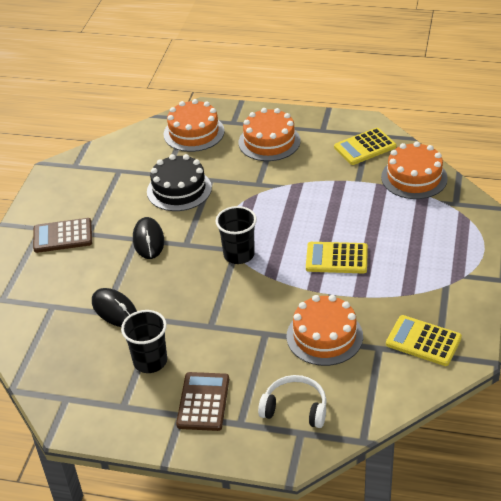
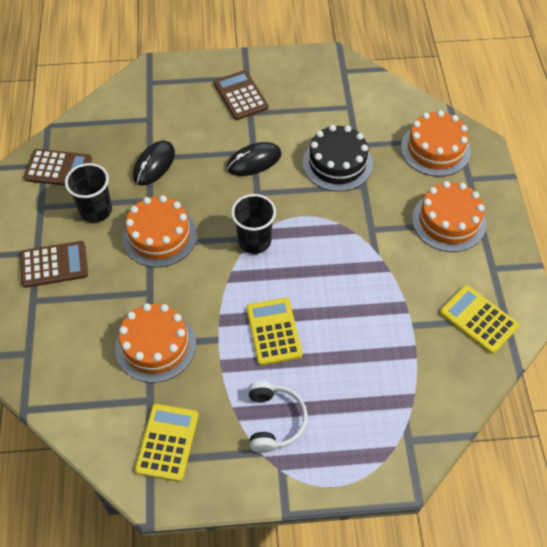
camera: 70 degrees right, 15 degrees up
white headphones [258,375,327,428] -> white headphones moved to [249,381,308,453]
orange cake [381,142,448,199] -> orange cake moved to [122,195,197,267]
none -> brown calculator [24,149,92,186]

